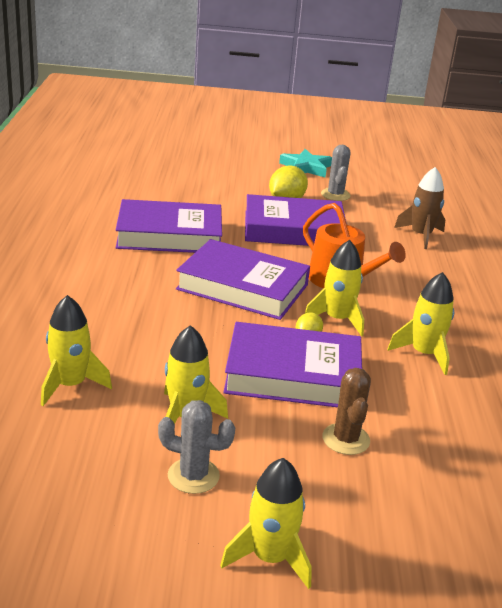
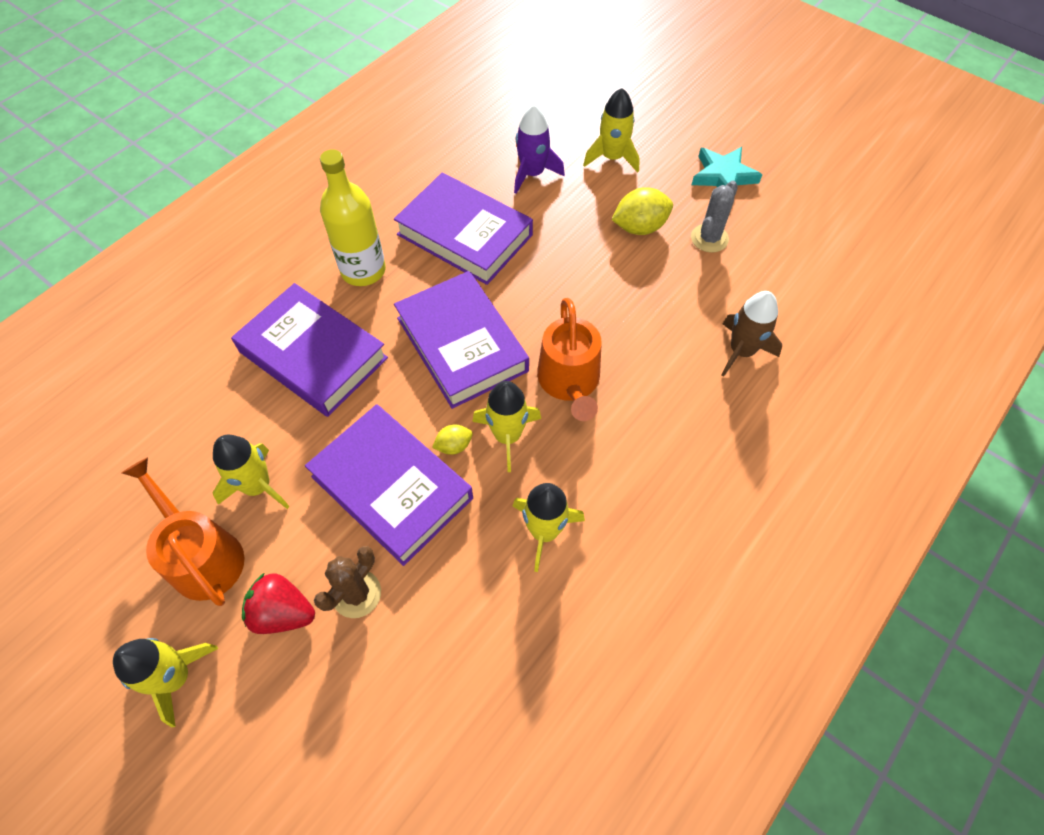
camera: 40 degrees right, 30 degrees up
yellow rocket [41,295,112,406] -> yellow rocket moved to [583,88,640,173]
grey cactus [158,400,236,494] -> orange watering can [122,457,244,606]
purple book [245,194,347,246] -> purple book moved to [231,283,388,417]
none -> red strawberry [242,573,315,634]
none -> yellow bottle [320,149,386,286]
none -> purple rocket [514,105,565,194]

